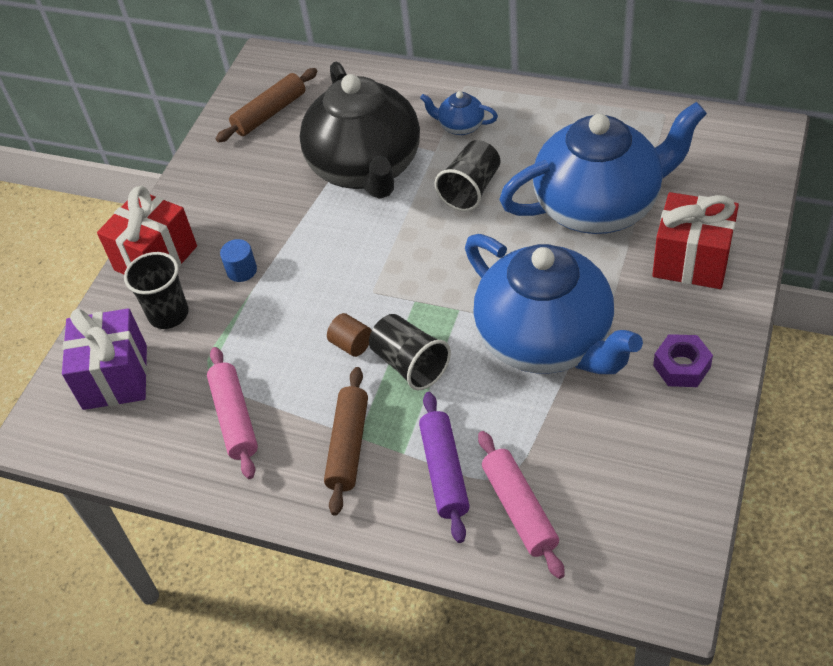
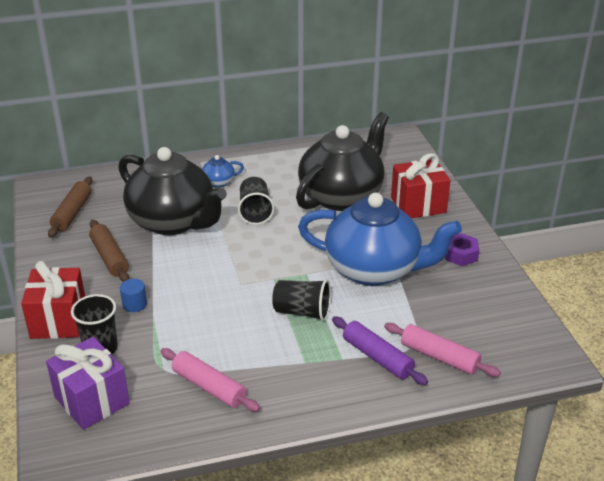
camera: 40 degrees left, 15 degrees down
brown rolling pin [324,367,368,516] -> brown rolling pin moved to [89,220,129,282]
brown cylinder [327,313,372,357] -> none
blue teapot [499,102,707,234] -> black teapot [296,112,389,211]

